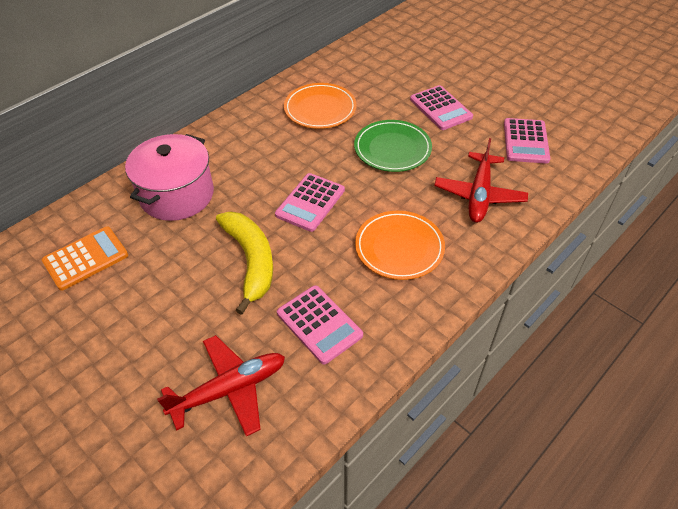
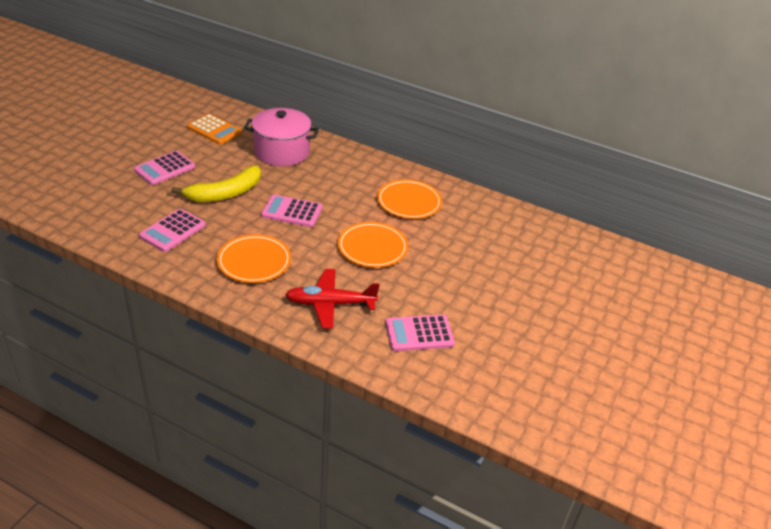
camera: 70 degrees right, 10 degrees down
red plane [157,335,285,437] -> none
green plate [354,120,432,172] -> orange plate [338,222,408,268]
pink calculator [410,85,473,130] -> pink calculator moved to [134,151,195,185]

